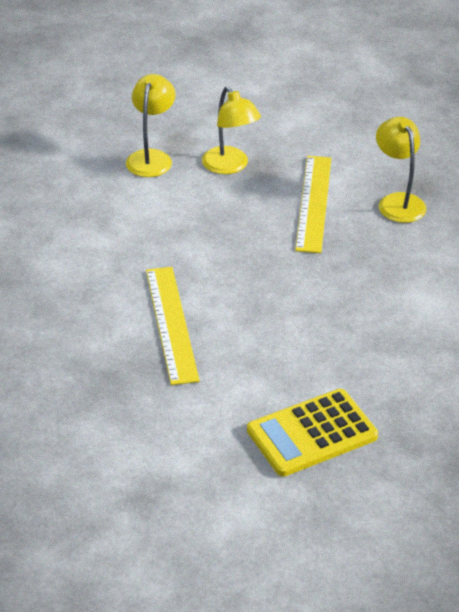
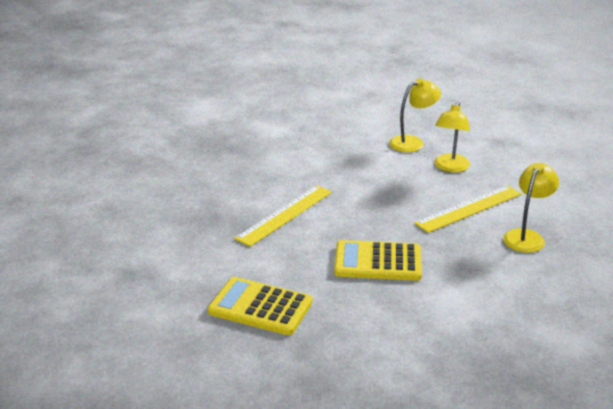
camera: 50 degrees right, 10 degrees down
none -> yellow calculator [334,240,422,281]

